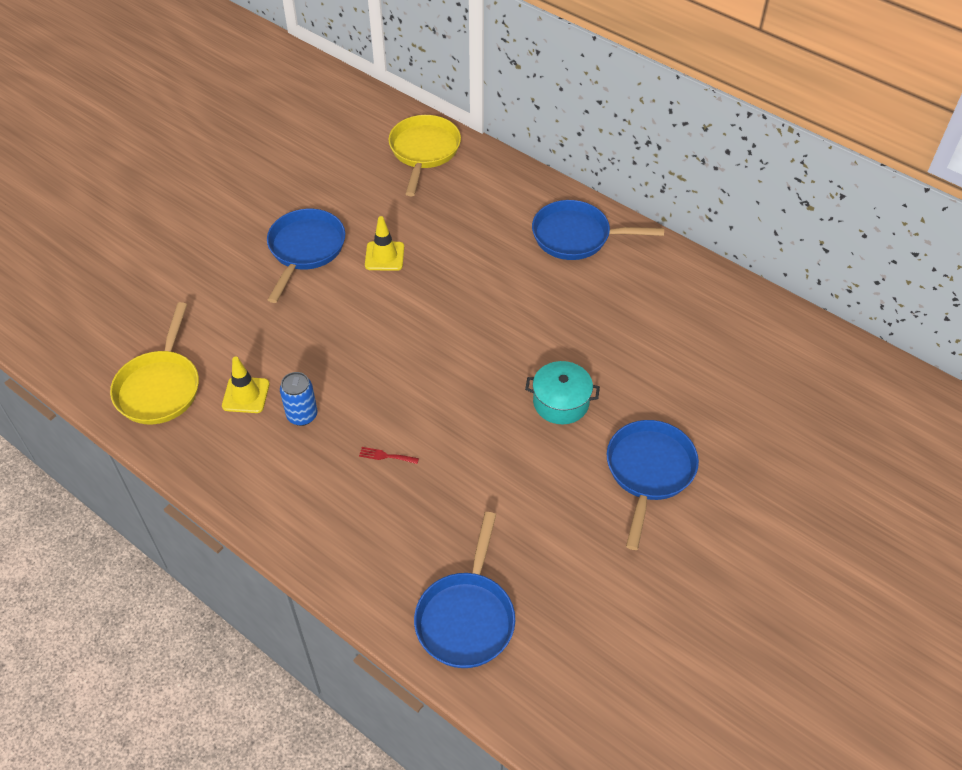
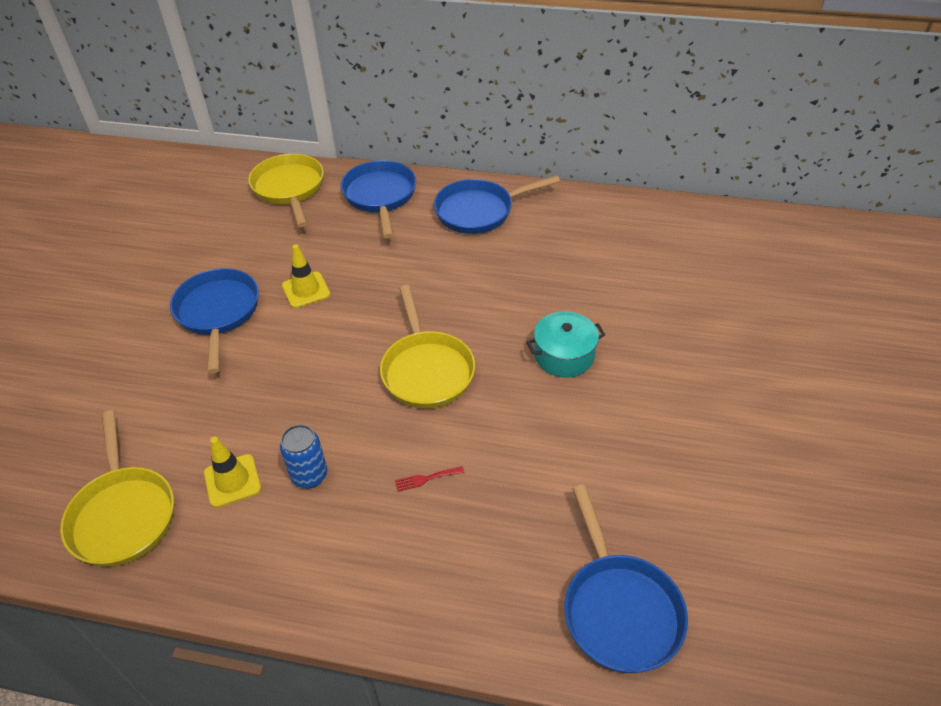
camera: 25 degrees left, 5 degrees down
blue pan [607,420,699,550] -> blue pan moved to [341,160,416,238]
none -> yellow pan [380,285,475,408]

